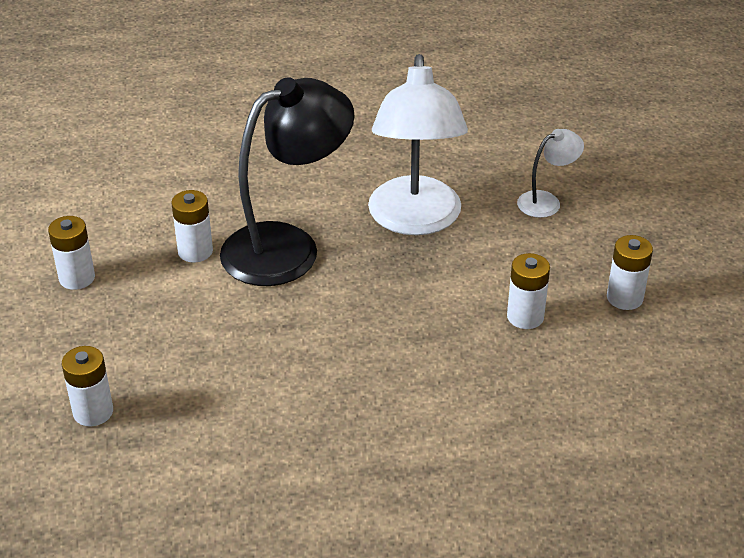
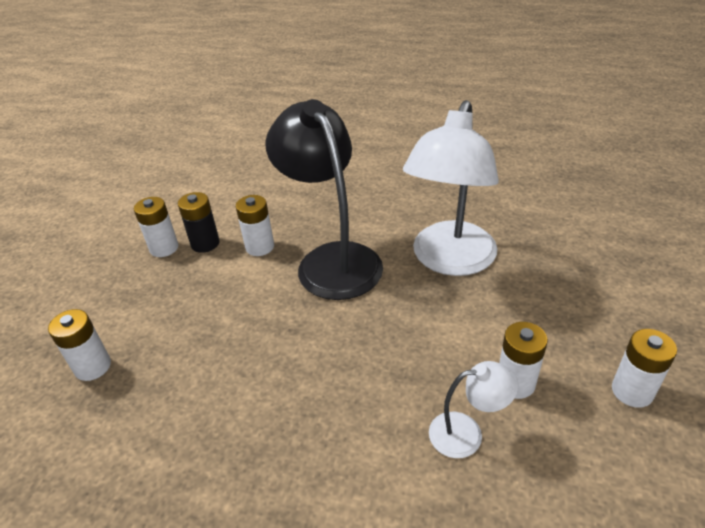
camera: 25 degrees right, 0 degrees up
black lamp [220,77,354,286] -> black lamp turned 105 degrees counterclockwise [265,99,383,300]
white lamp [517,129,584,218] -> white lamp moved to [429,361,518,458]
none -> black battery [178,192,220,253]

